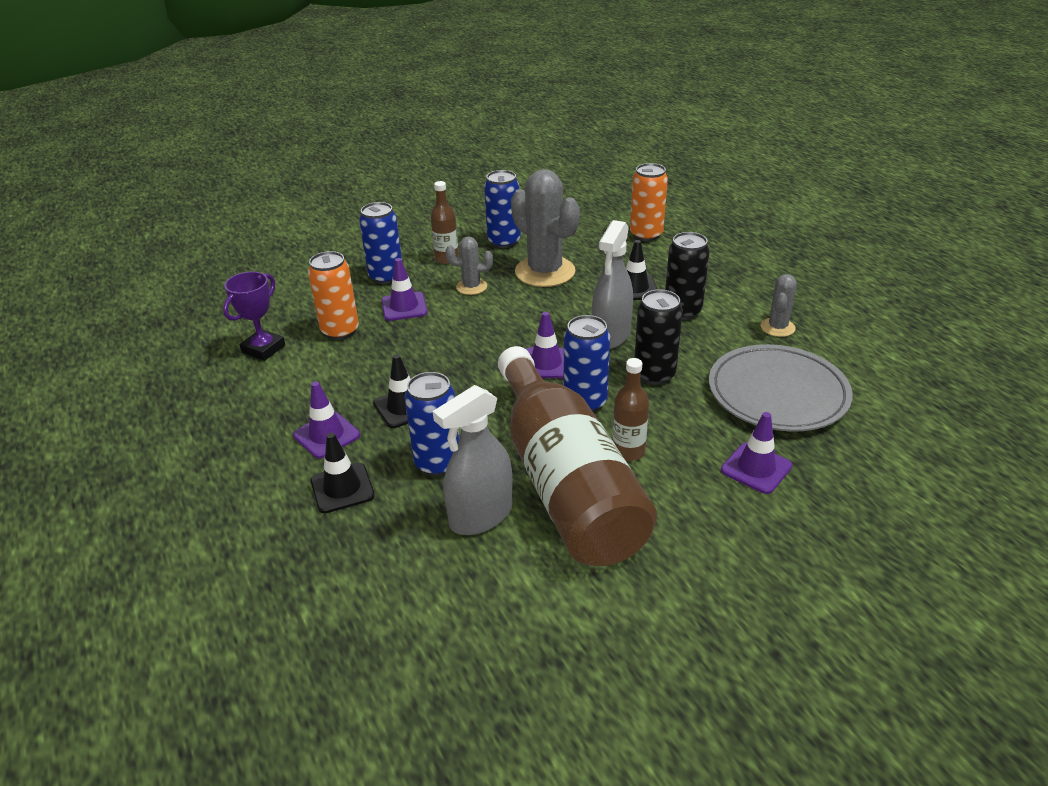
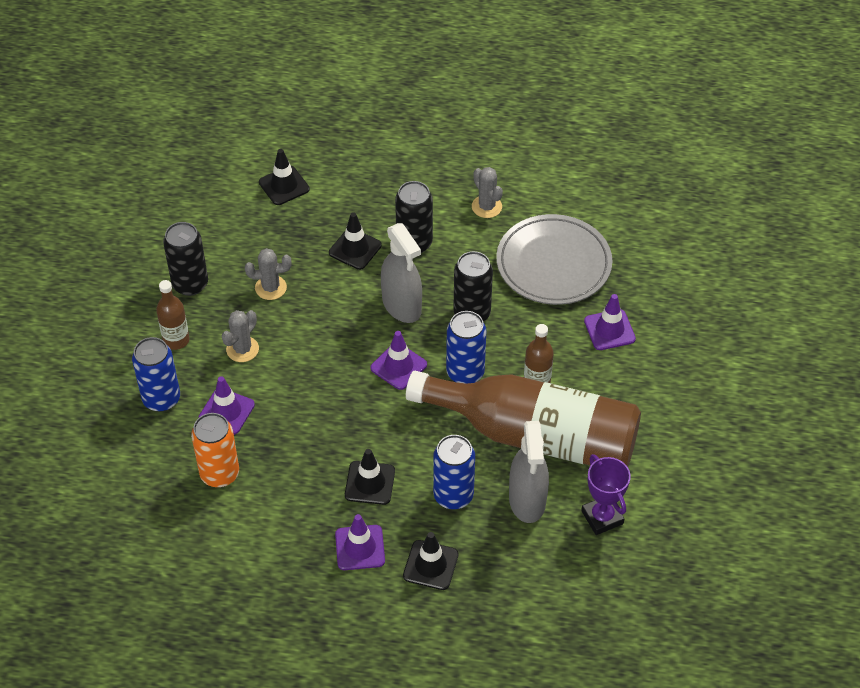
camera: 55 degrees left, 15 degrees up
purple trophy [223,271,285,361] -> purple trophy moved to [581,454,631,535]
blue can [484,170,521,248] -> black can [163,222,208,296]
grey cactus [511,169,580,287] -> grey cactus [245,248,291,300], size x0.50
orange can [630,163,668,241] -> black traffic cone [259,149,310,205]

